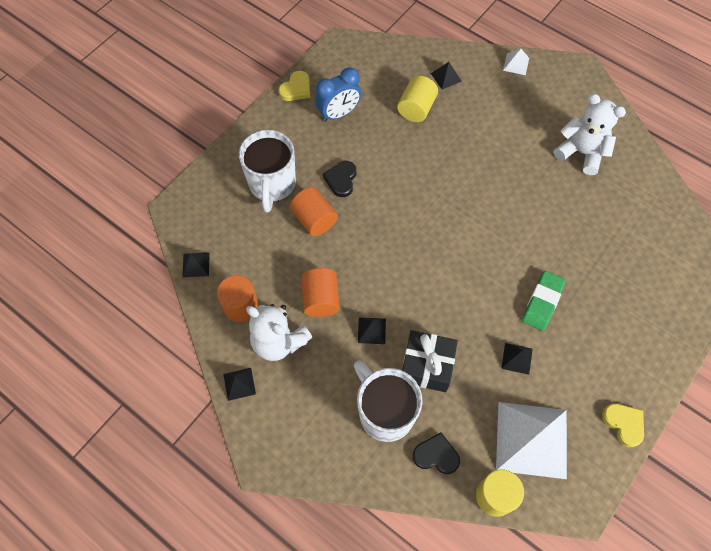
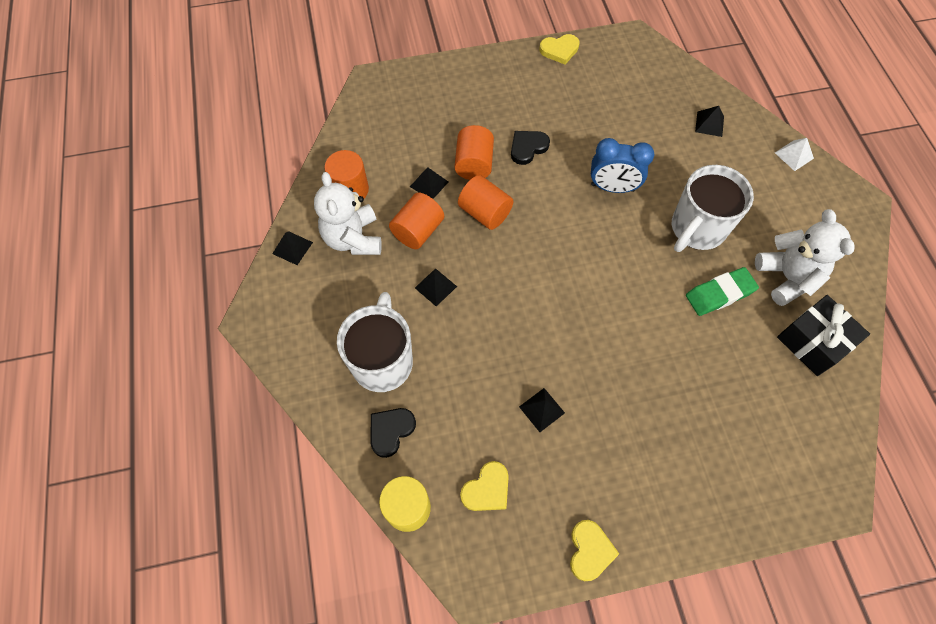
camera: 40 degrees right, 0 degrees up
black pyramid [182,253,210,278] -> black pyramid moved to [410,167,448,199]
white mug [239,129,296,212] -> white mug moved to [672,165,754,252]
blue clock [315,67,361,122] -> blue clock moved to [591,138,654,193]
yellow cylinder [397,76,438,122] -> none
black gift [402,330,458,392] -> black gift moved to [777,295,870,376]
black heart [413,432,460,474] -> black heart turned 105 degrees counterclockwise [371,408,416,458]
white pyramid [496,402,567,479] -> yellow heart [460,461,509,511]
green eraser [522,271,566,331] -> green eraser moved to [686,267,759,316]
none -> orange cylinder [458,175,513,230]

